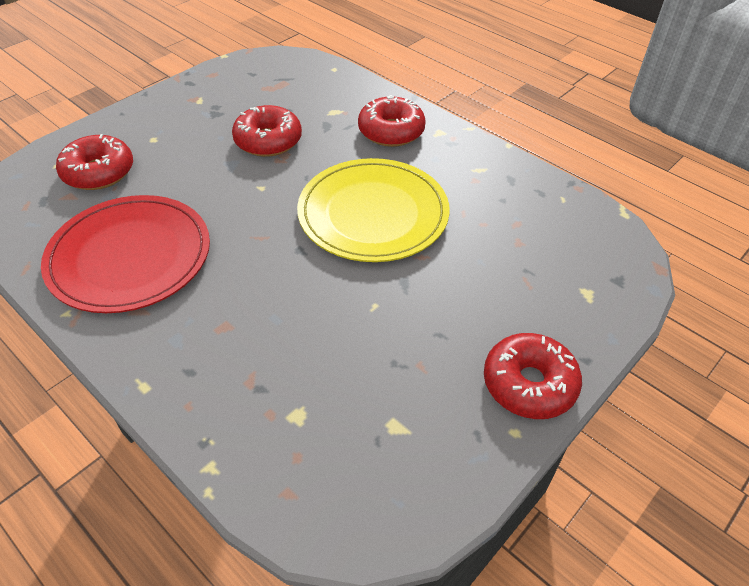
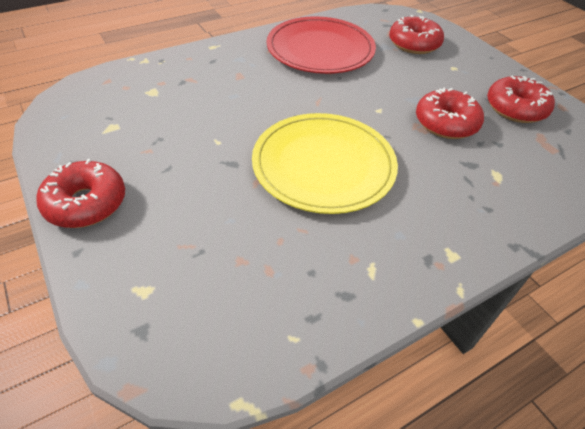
camera: 105 degrees right, 0 degrees up
red donut [358,95,426,147] -> red donut moved to [487,76,555,123]

